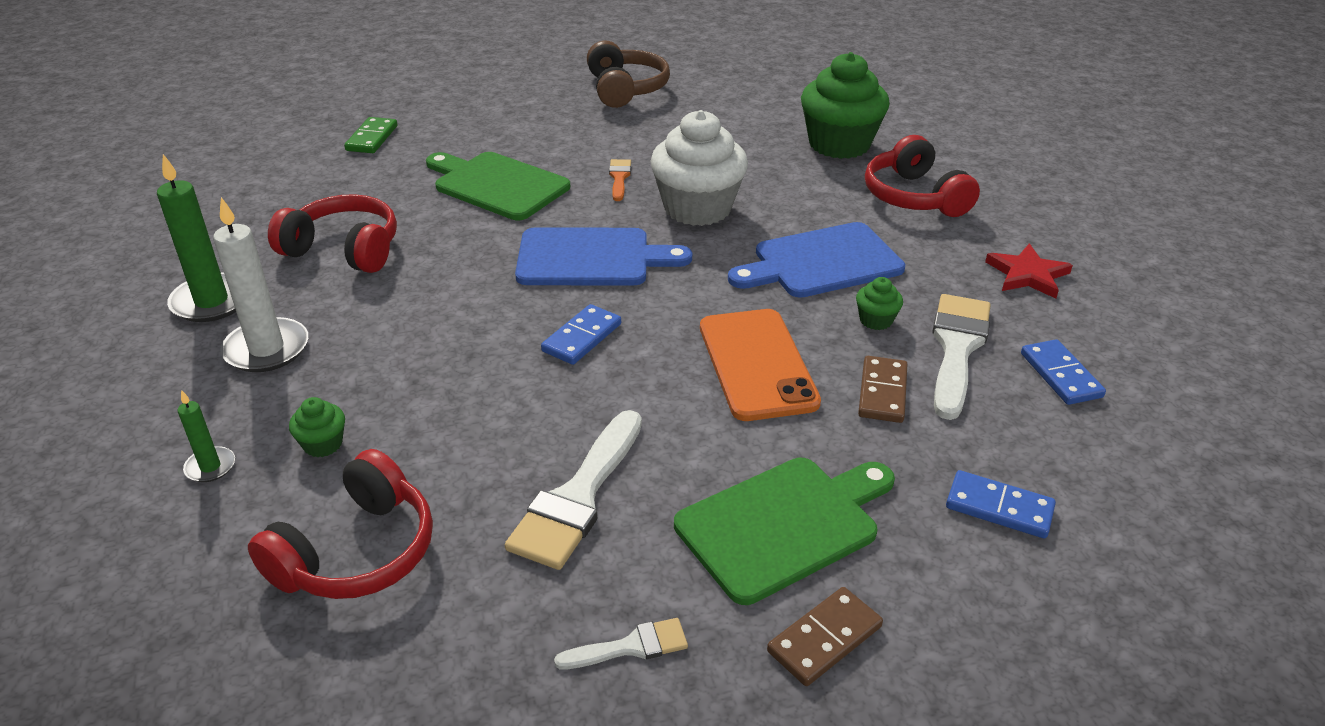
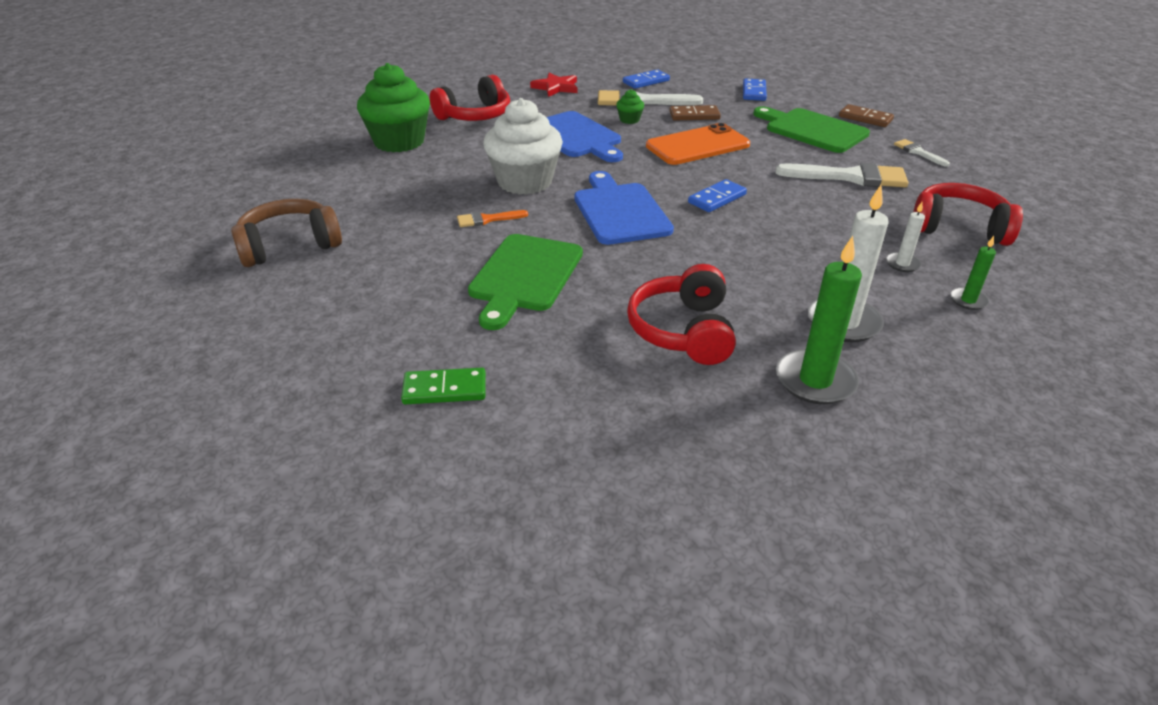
camera: 105 degrees left, 0 degrees up
green cupcake [289,397,345,458] -> white candle [886,202,925,272]
blue domino [541,304,621,365] -> blue domino turned 60 degrees counterclockwise [688,179,747,212]

